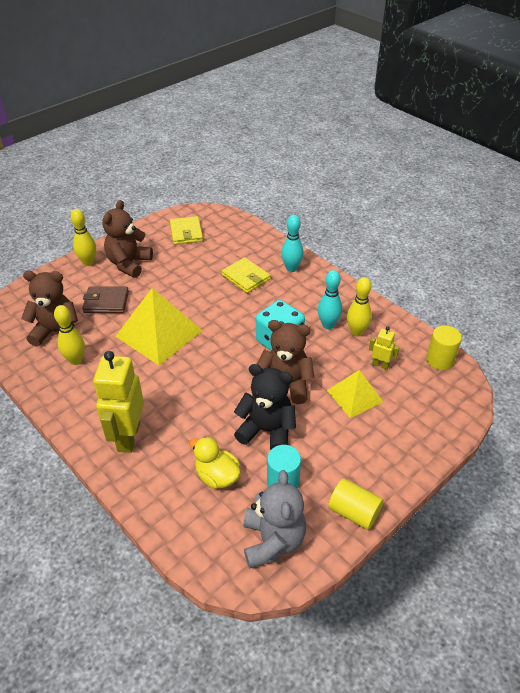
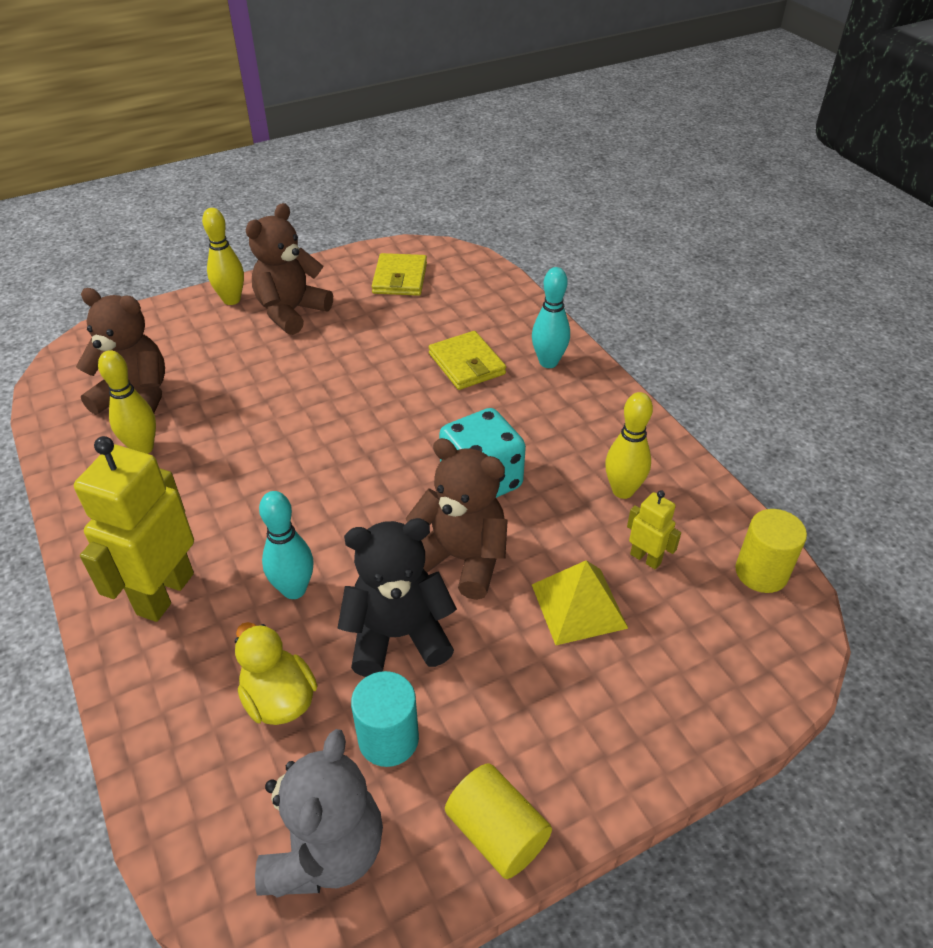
camera: 15 degrees right, 0 degrees up
brown wallet [82,287,129,313] -> none
yellow pyramid [115,288,203,365] -> none
black teddy bear [234,364,296,450] -> black teddy bear turned 45 degrees counterclockwise [338,518,457,677]
turquoise bowling pin [318,270,342,329] -> turquoise bowling pin moved to [259,491,314,599]

